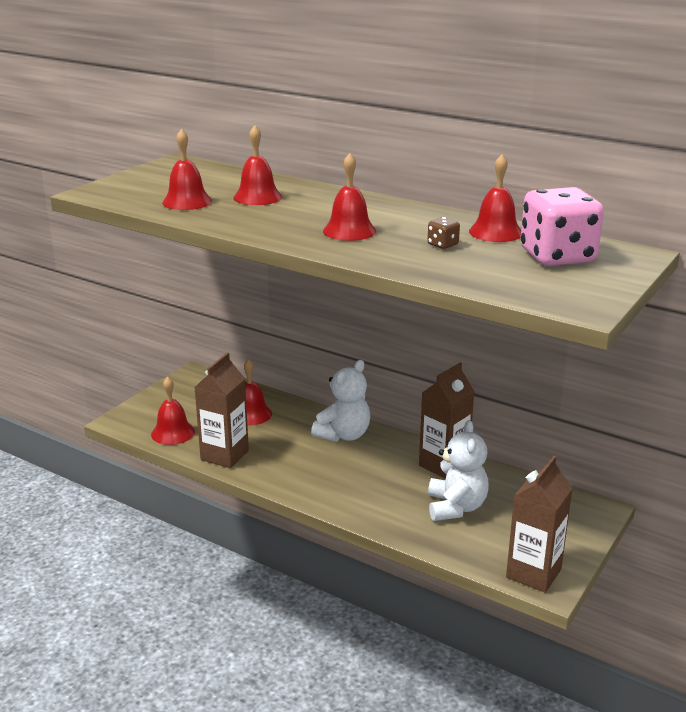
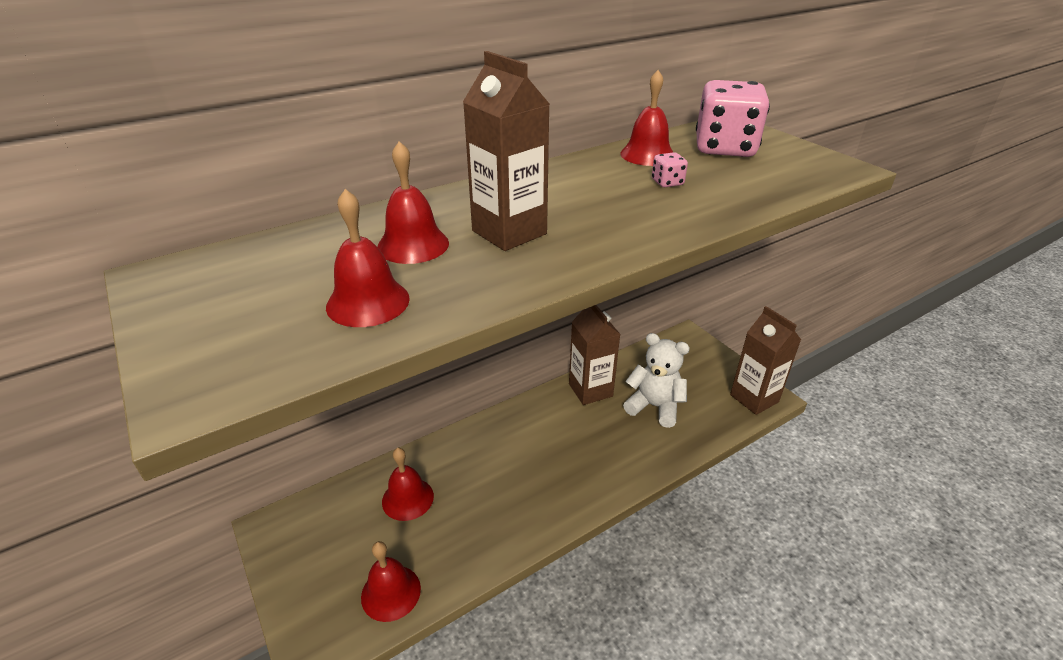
camera: 65 degrees left, 10 degrees up
brown carton [194,353,249,468] -> brown carton moved to [463,51,550,251]
white teddy bear [311,360,370,442] -> none
red bell [323,153,376,241] -> none
brown dice [427,217,460,249] -> pink dice [652,152,688,187]

